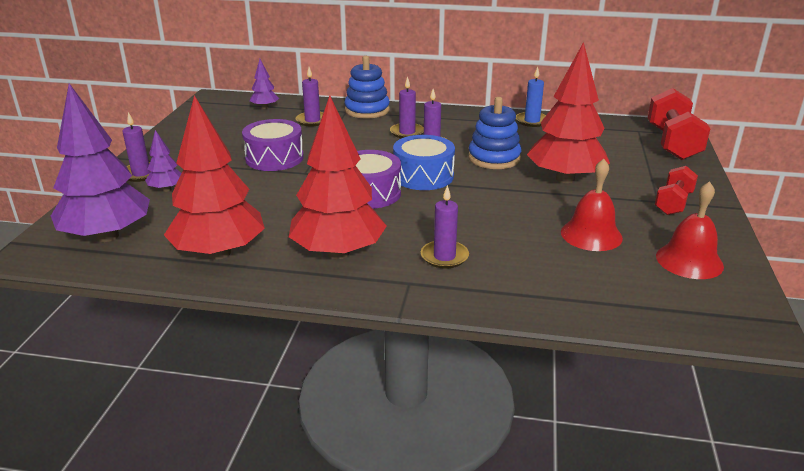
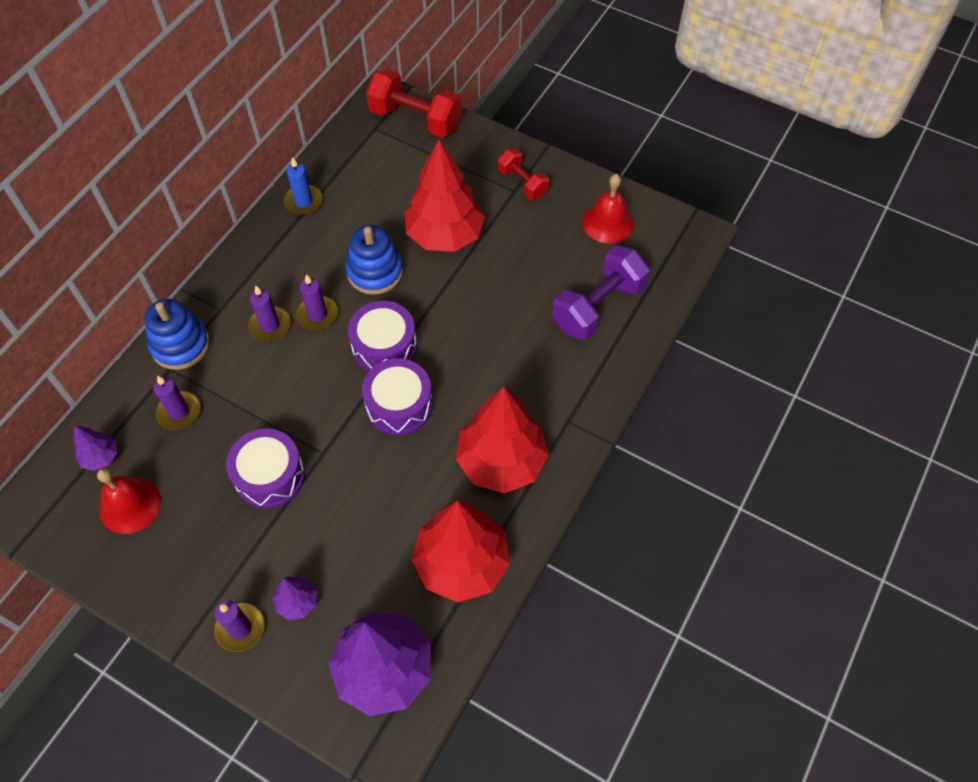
camera: 70 degrees left, 30 degrees up
blue drum [393,135,455,190] -> purple drum [348,301,417,372]
purple candle [421,185,469,269] -> none
red bell [561,159,623,251] -> red bell moved to [97,468,161,534]
none -> purple dumbbell [552,245,650,340]

